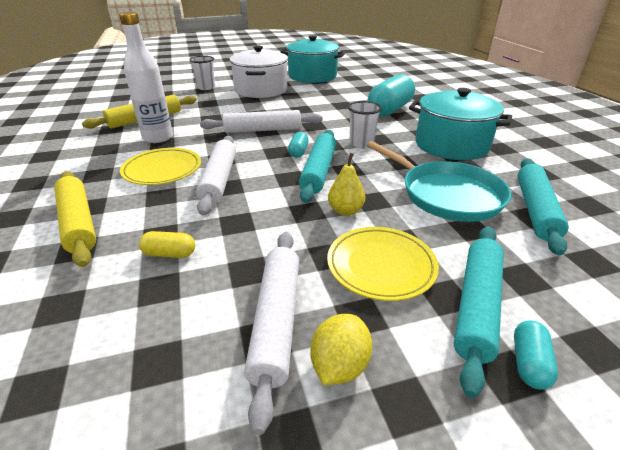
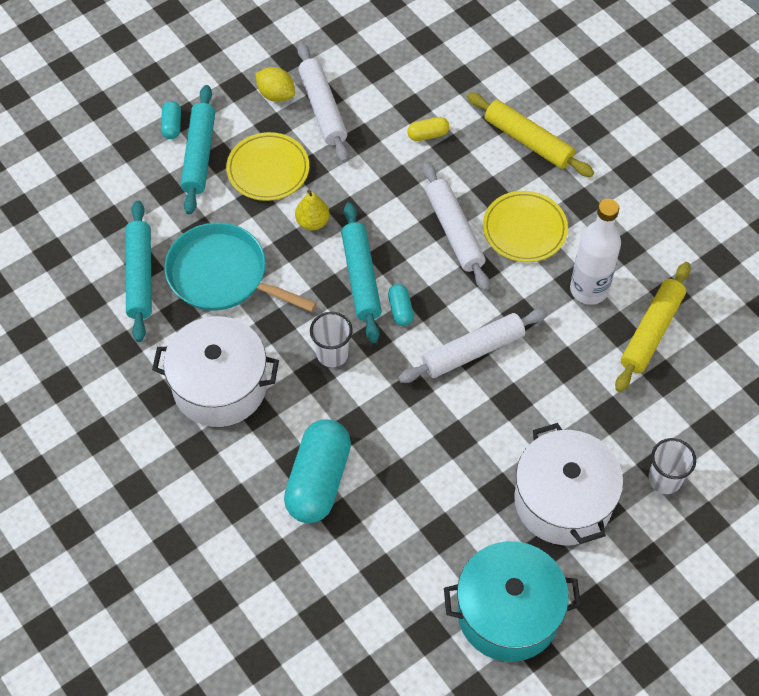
camera: 160 degrees right, 25 degrees up
yellow lemon [311,314,372,385] -> yellow lemon turned 60 degrees counterclockwise [255,67,295,102]
turquoise pot [409,88,512,160] -> white pot [152,316,279,427]

